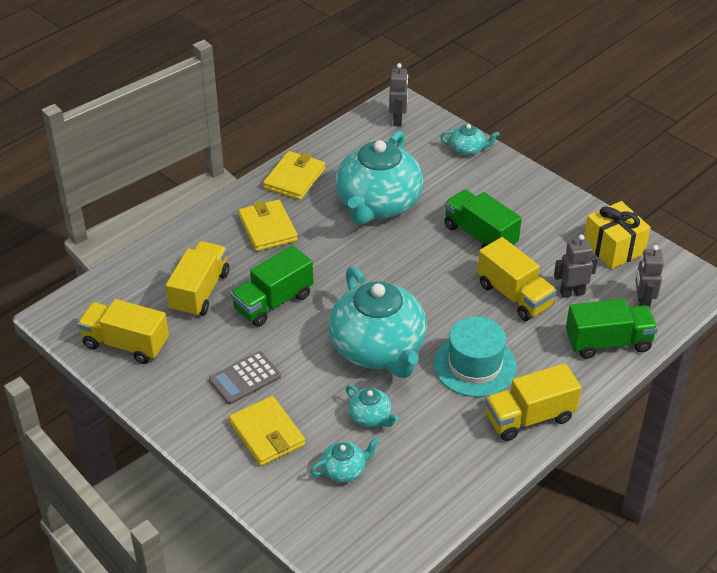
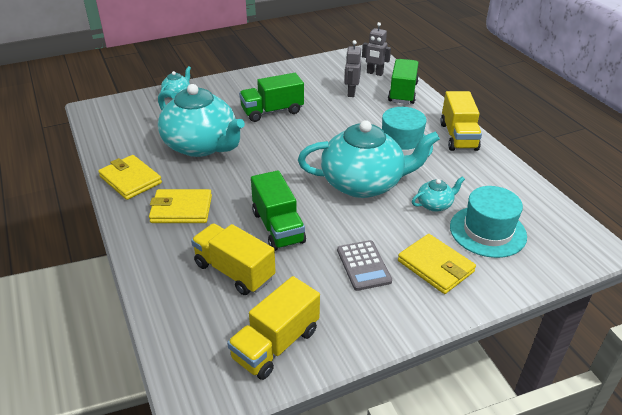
camera: 70 degrees left, 5 degrees down
yellow wallet [229,396,305,466] -> yellow wallet turned 60 degrees clockwise [398,234,476,294]
turquoise teapot [310,438,380,483] -> turquoise hat [450,186,527,258]
grey robot [389,63,408,127] -> none
yellow truck [477,237,557,321] -> none
yellow gift [584,201,651,269] -> none

